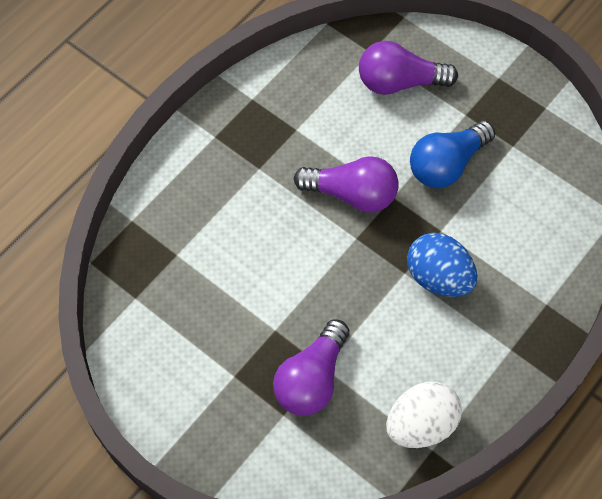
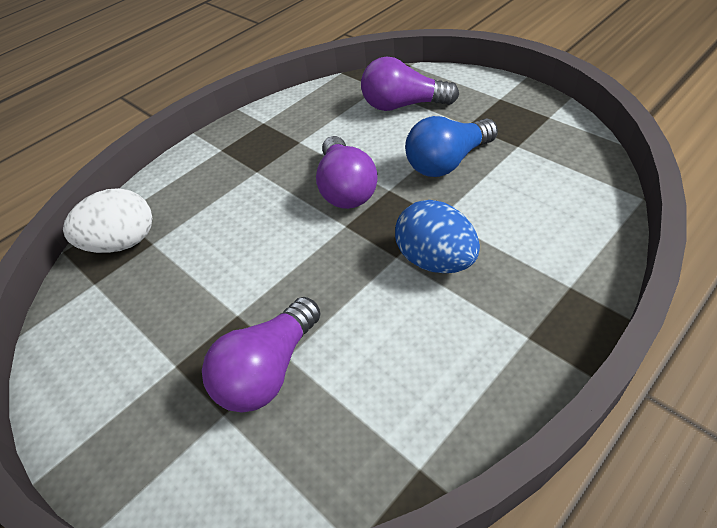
camera: 10 degrees right, 15 degrees down
purple light bulb [294,156,399,213] -> purple light bulb turned 60 degrees clockwise [316,136,378,209]
white egg [386,382,462,448] -> white egg moved to [63,188,152,253]

